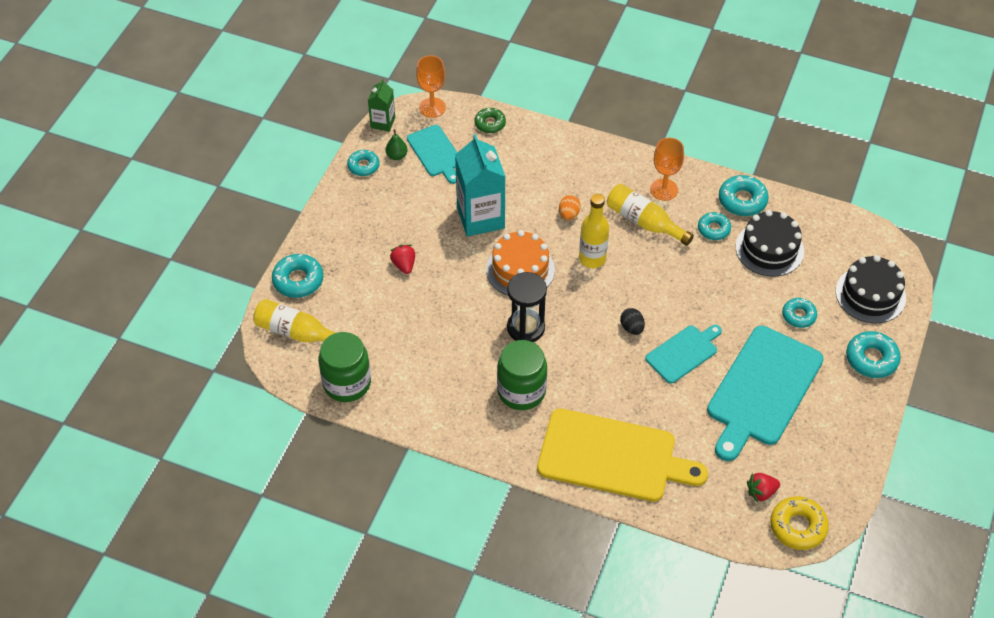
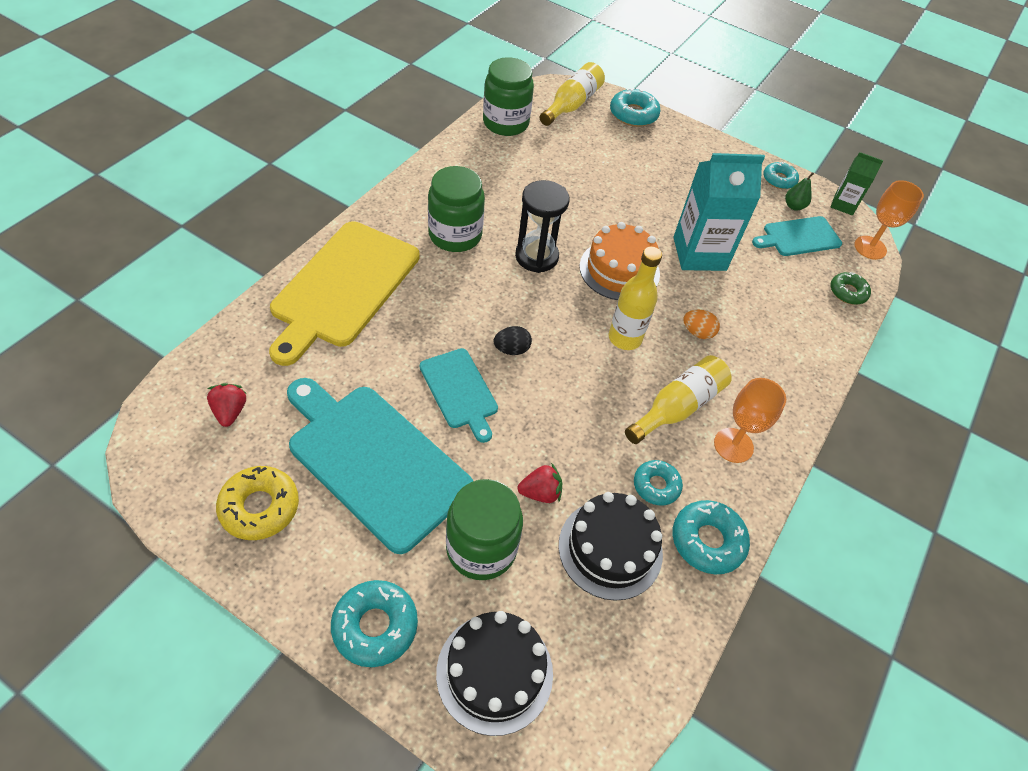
camera: 95 degrees right, 0 degrees up
red strawberry [390,244,415,274] -> red strawberry moved to [517,463,562,503]
yellow donut [770,496,829,550] -> yellow donut moved to [216,466,299,540]
turquoise donut [782,298,817,328] -> green jar [446,479,523,580]

